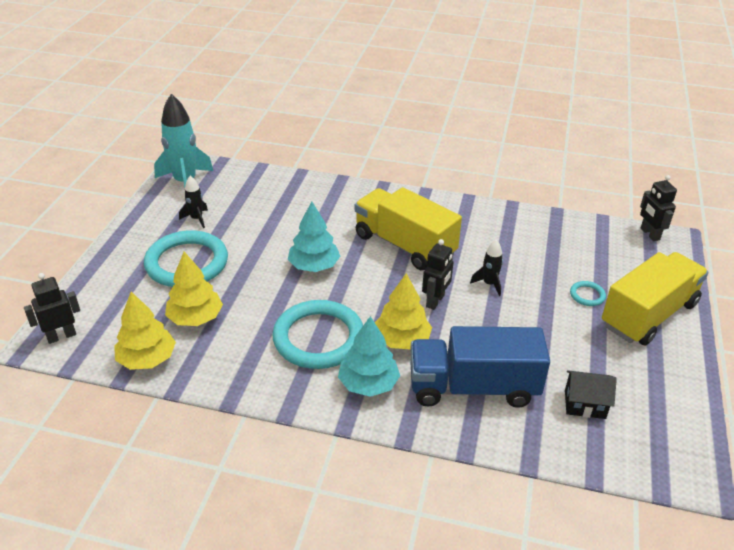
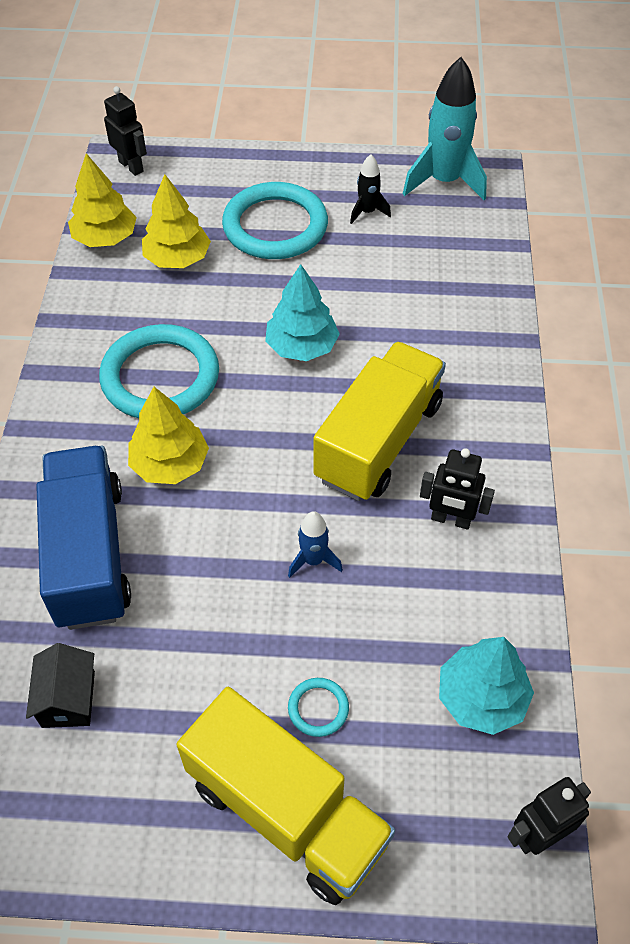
camera: 80 degrees right, 15 degrees up
turquoise tree [338,316,400,397] -> turquoise tree moved to [439,637,534,735]
black robot [422,239,454,310] -> black robot moved to [420,448,495,530]
black rocket [470,239,503,296] -> blue rocket [288,511,343,578]

